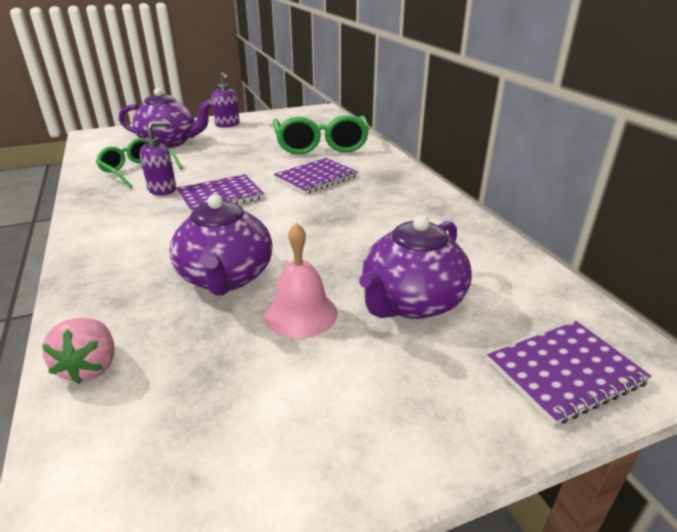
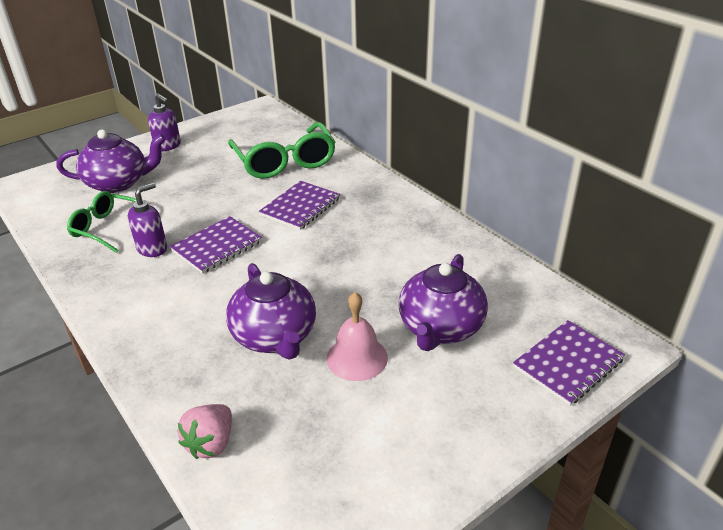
camera: 15 degrees left, 5 degrees up
pink strawberry [42,318,114,384] -> pink strawberry turned 45 degrees clockwise [178,404,232,459]

